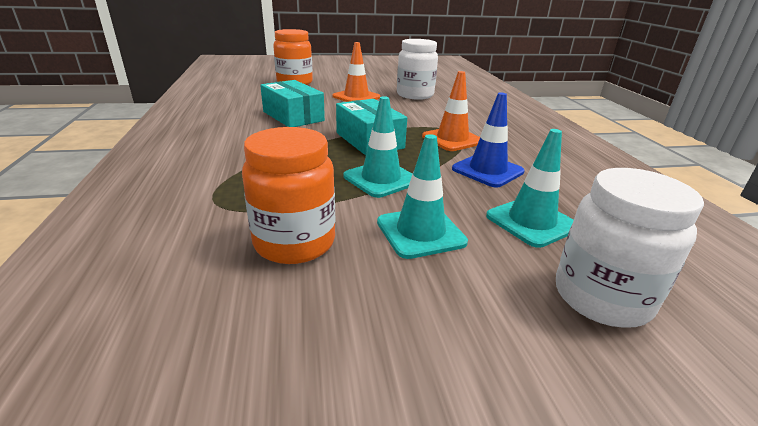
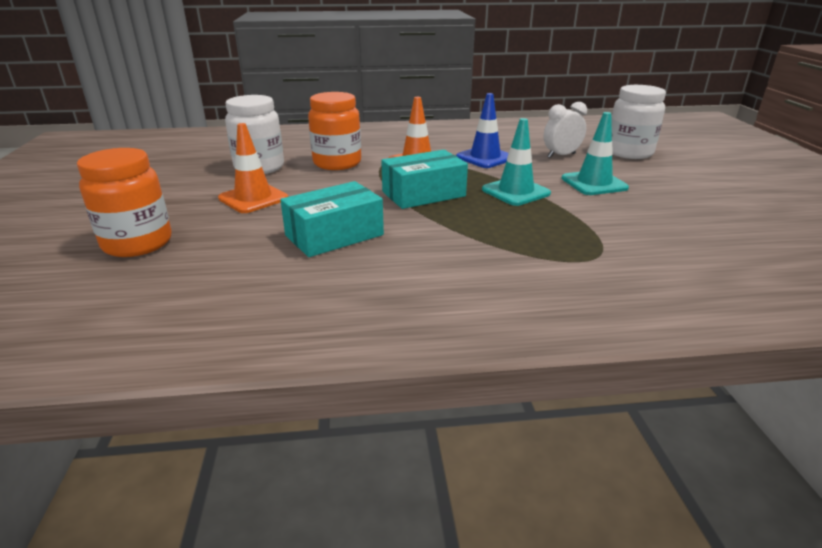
camera: 85 degrees left, 0 degrees up
orange jar [242,127,335,264] -> orange jar moved to [308,92,361,170]
turquoise traffic cone [486,129,574,248] -> white clock [544,102,587,158]

